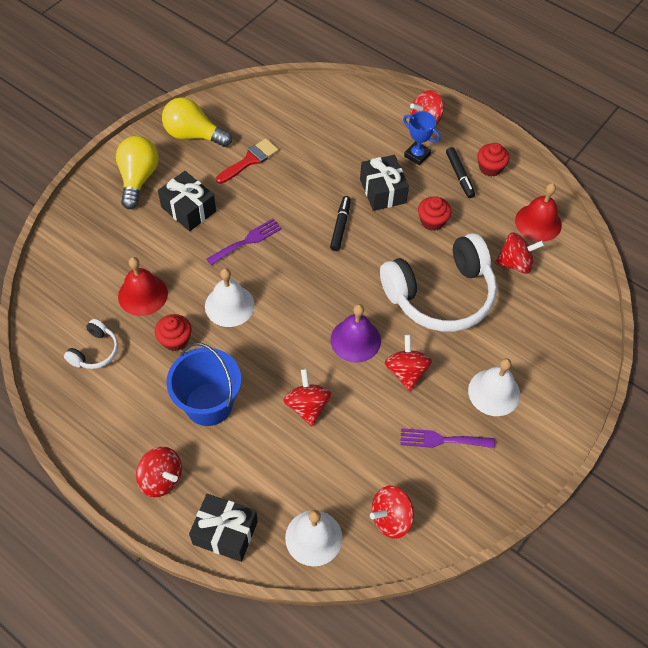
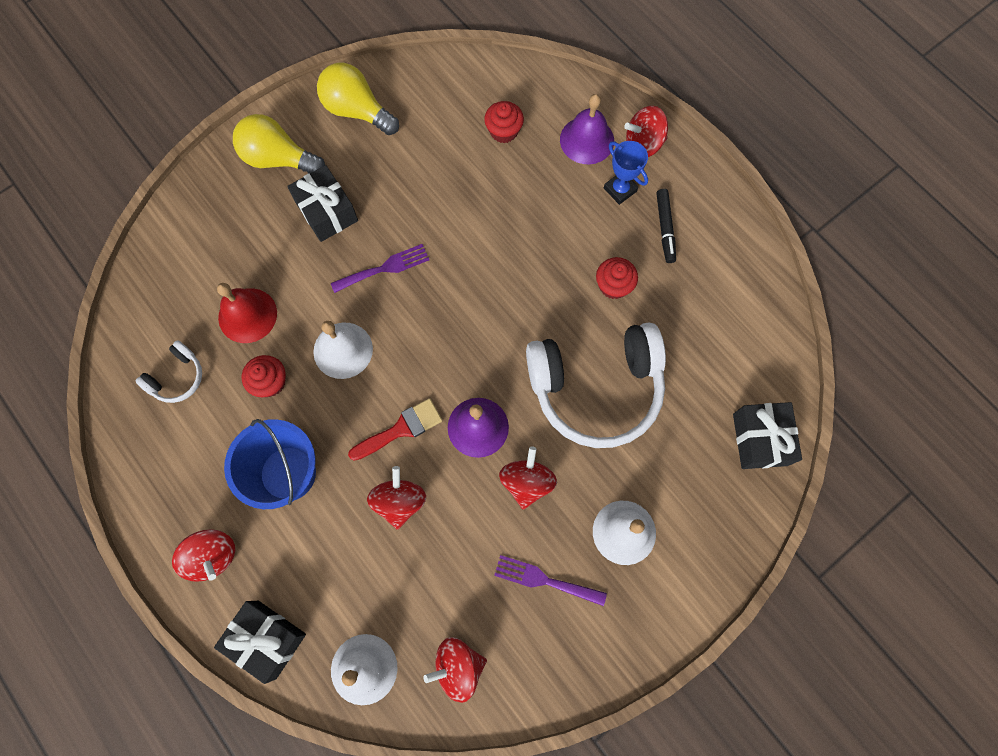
camera: 15 degrees right, 15 degrees up
yellow light bulb [116,136,159,209] -> yellow light bulb turned 90 degrees counterclockwise [233,114,325,174]
red brush [216,138,278,184] -> red brush moved to [348,398,442,461]
black marker [330,196,351,251] -> none
black gift [360,155,409,211] -> black gift moved to [733,402,802,469]
red cupcake [477,143,510,177] -> red cupcake moved to [484,101,524,143]
red spinning top [495,232,545,274] -> none
red bell [515,183,562,242] -> none
none -> purple bell [560,94,614,164]

